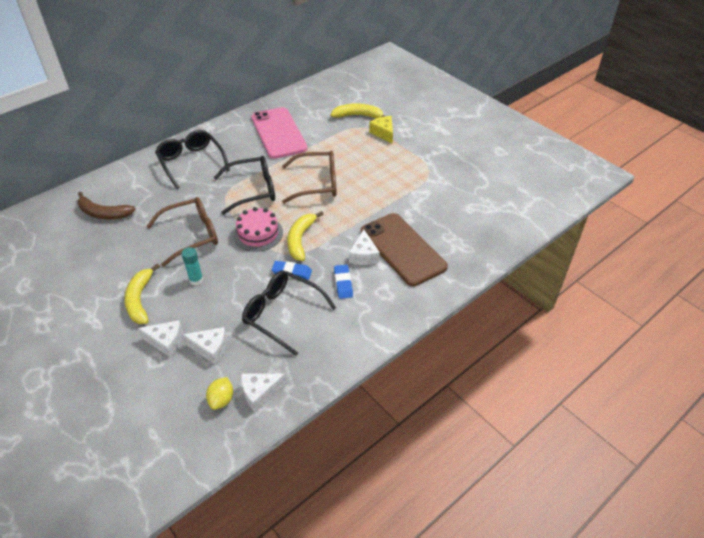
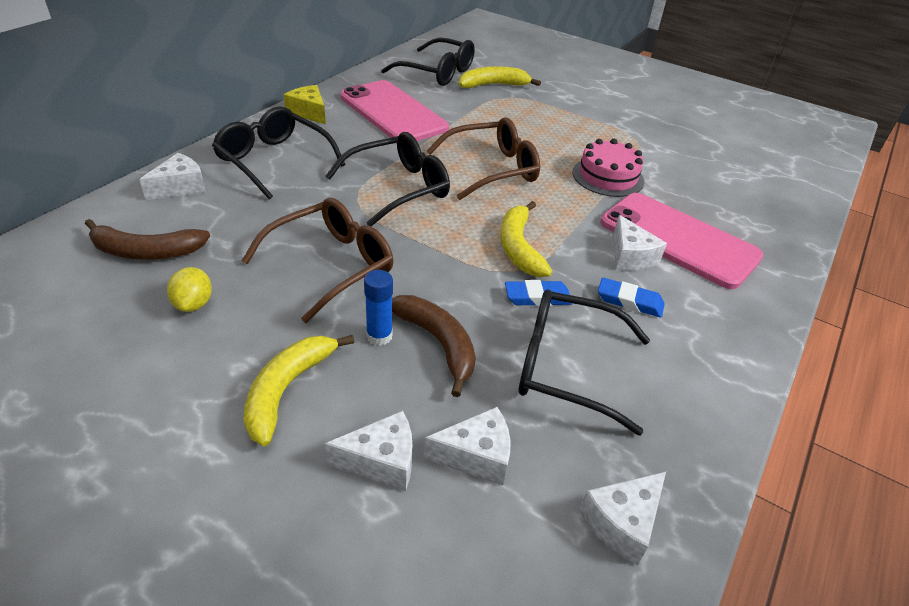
camera: 20 degrees left, 5 degrees down
yellow banana [124,264,160,324] -> yellow banana turned 45 degrees clockwise [244,335,354,446]
turquoise glue stick [181,247,203,285] -> blue glue stick [364,270,393,346]
yellow lemon [206,377,233,410] -> yellow lemon moved to [167,267,212,312]
pink cake [233,207,283,252] -> pink cake moved to [572,139,644,197]
blue eraser [334,264,353,299] -> blue eraser turned 45 degrees counterclockwise [598,278,665,318]
brown phone [361,213,448,286] -> pink phone [600,193,763,289]
yellow cheese [369,116,393,144] -> yellow cheese moved to [284,85,326,124]
none -> white cheese [139,153,206,200]
none -> black glasses [381,37,475,86]
none -> brown banana [392,295,476,397]

